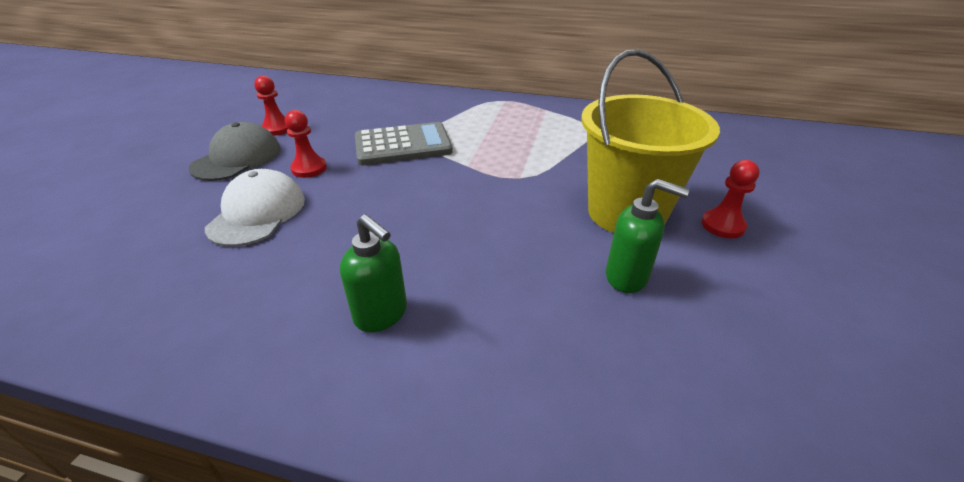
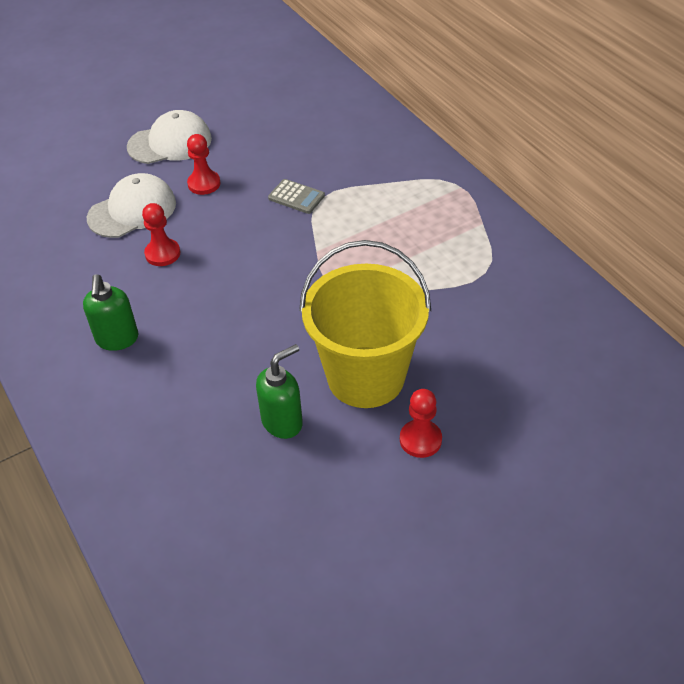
camera: 45 degrees right, 10 degrees up
grey cap [189,122,281,181] -> white cap [127,110,212,164]
red pawn [254,76,289,136] -> red pawn moved to [142,203,180,266]
grey calculator [355,122,453,165] -> grey calculator [268,179,325,214], size x0.51
green soap dispenser [606,179,689,293] -> green soap dispenser turned 105 degrees counterclockwise [256,344,303,439]

